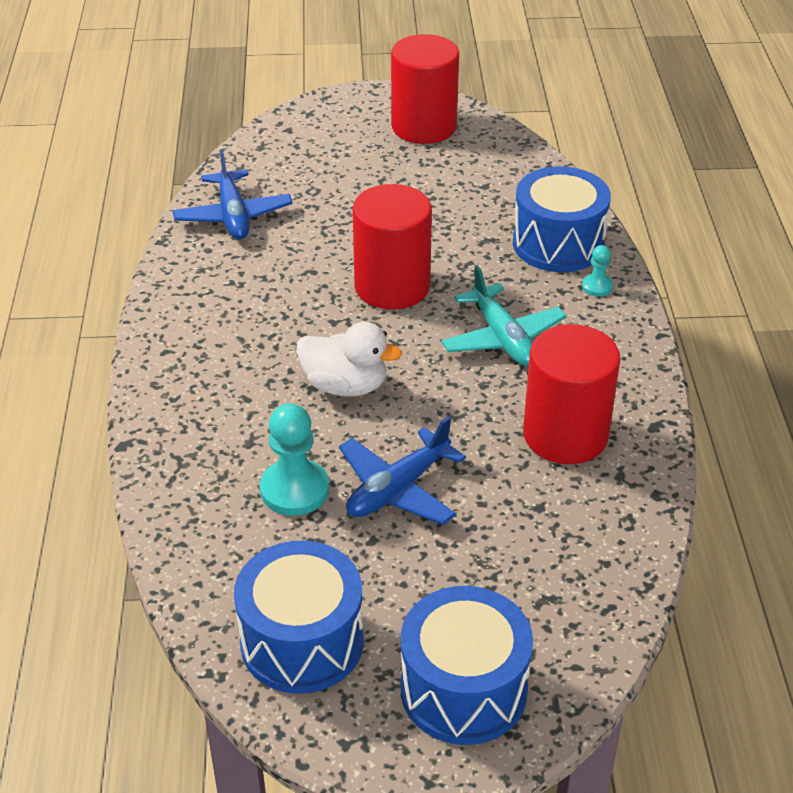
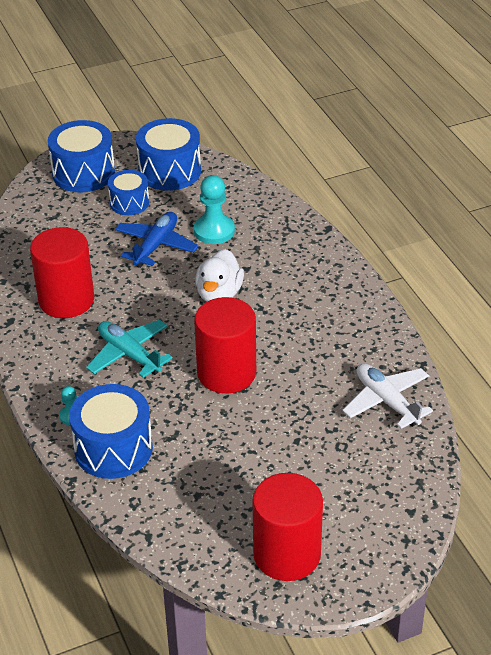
camera: 160 degrees right, 0 degrees up
blue plane [172,150,293,239] -> white plane [342,363,433,429]
white duck [296,322,402,397] -> white duck turned 75 degrees counterclockwise [195,249,244,302]
none -> blue drum [108,170,149,215]

